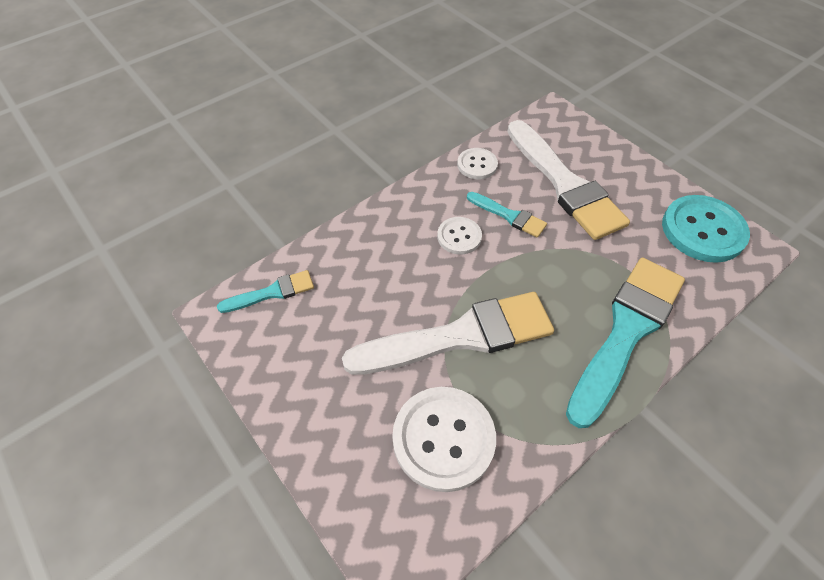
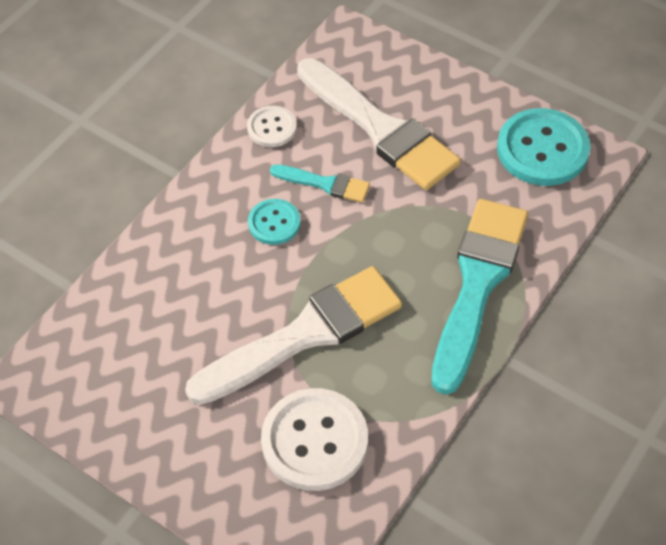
camera: 15 degrees left, 0 degrees up
turquoise brush [217,270,314,313] -> none
white button [437,217,482,255] -> turquoise button [248,199,301,245]

